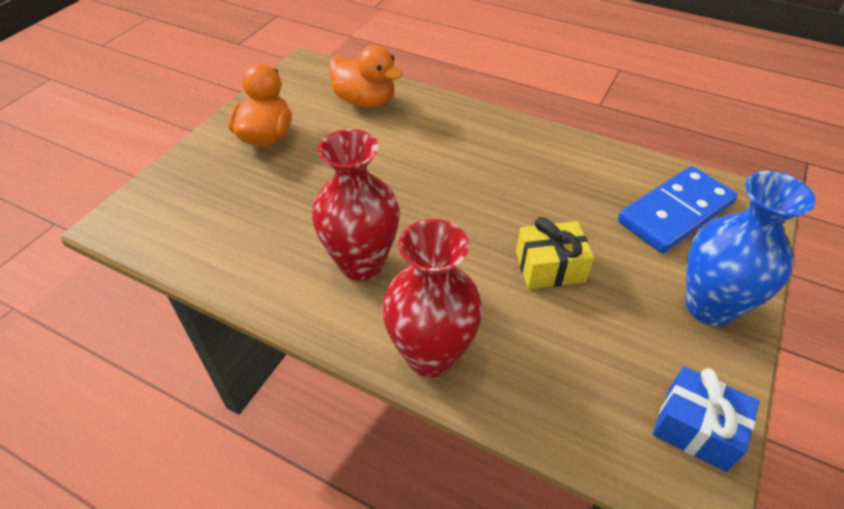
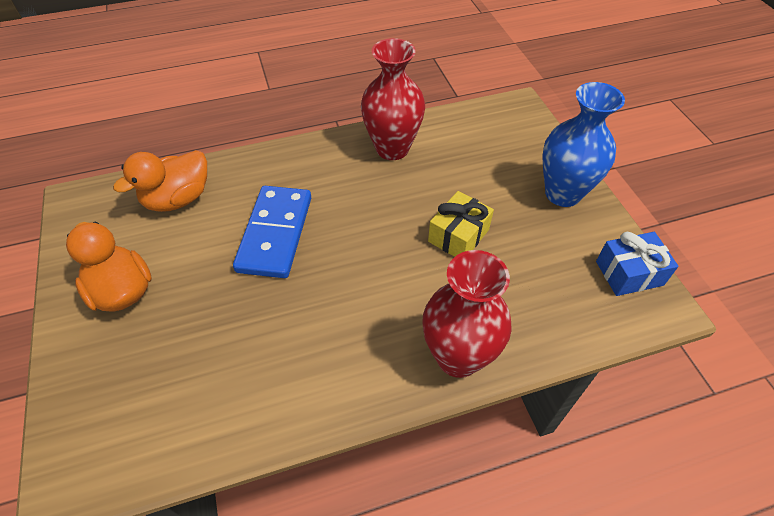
camera: 45 degrees left, 5 degrees up
red vase [312,129,400,281] -> red vase moved to [361,38,425,160]
orange duck [329,45,403,108] -> orange duck turned 150 degrees clockwise [113,150,207,212]
blue domino [618,166,738,253] -> blue domino moved to [233,186,311,278]

